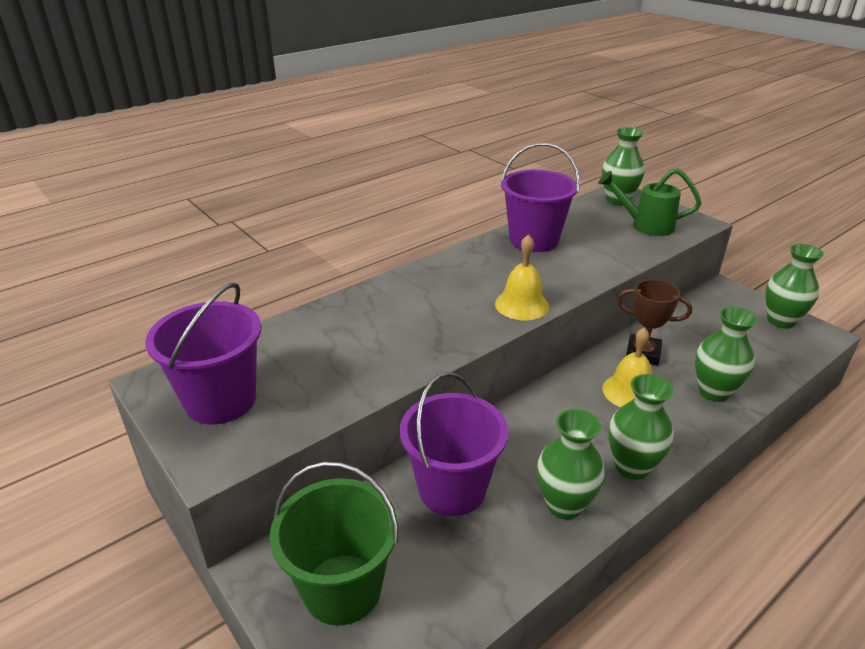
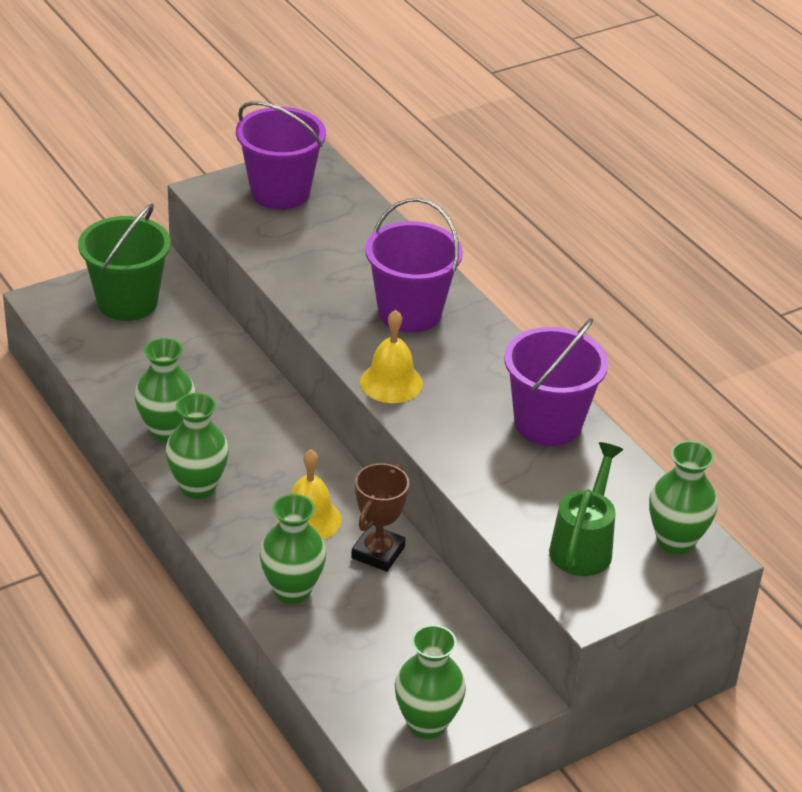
camera: 95 degrees right, 5 degrees up
purple bucket [400,372,508,516] -> purple bucket moved to [365,198,463,333]

